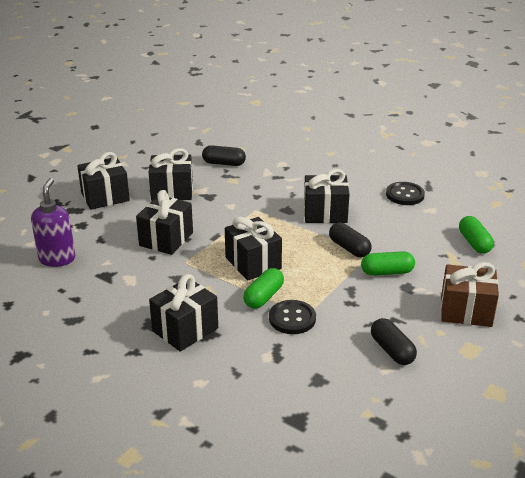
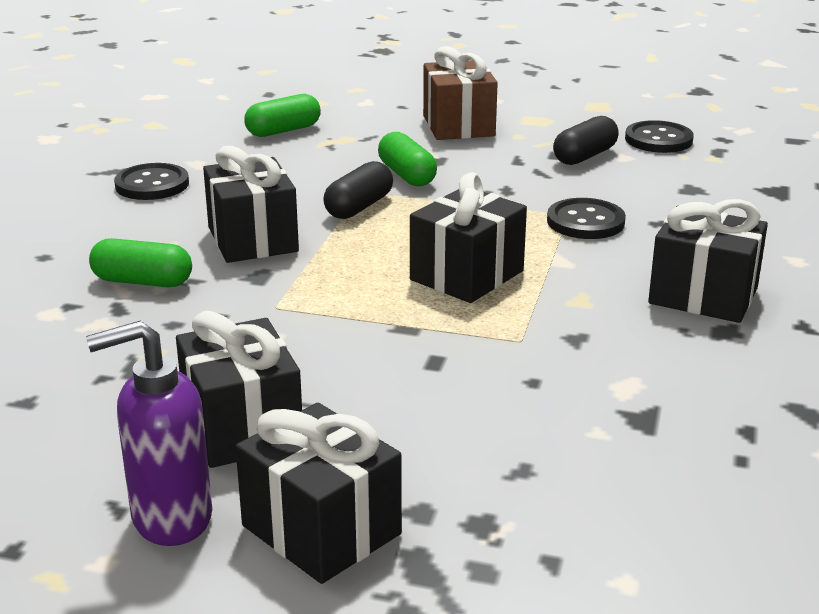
camera: 110 degrees left, 5 degrees down
purple soap dispenser [31,178,75,267] -> purple soap dispenser moved to [86,321,212,546]
black gift [136,190,193,255] -> none
black capsule [202,145,246,166] -> none
green capsule [243,268,284,309] -> green capsule moved to [89,238,192,287]
none -> black button [625,120,694,153]

